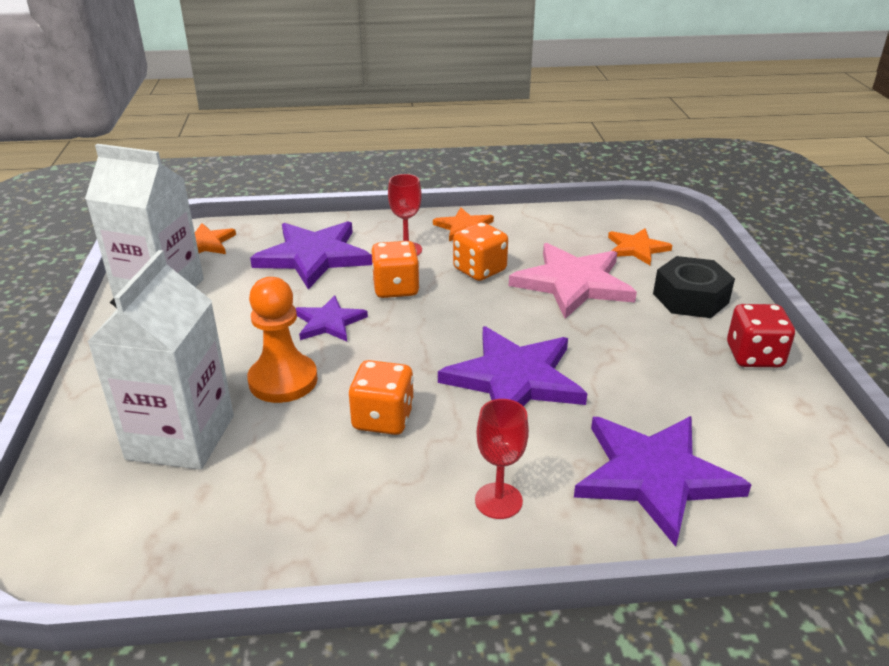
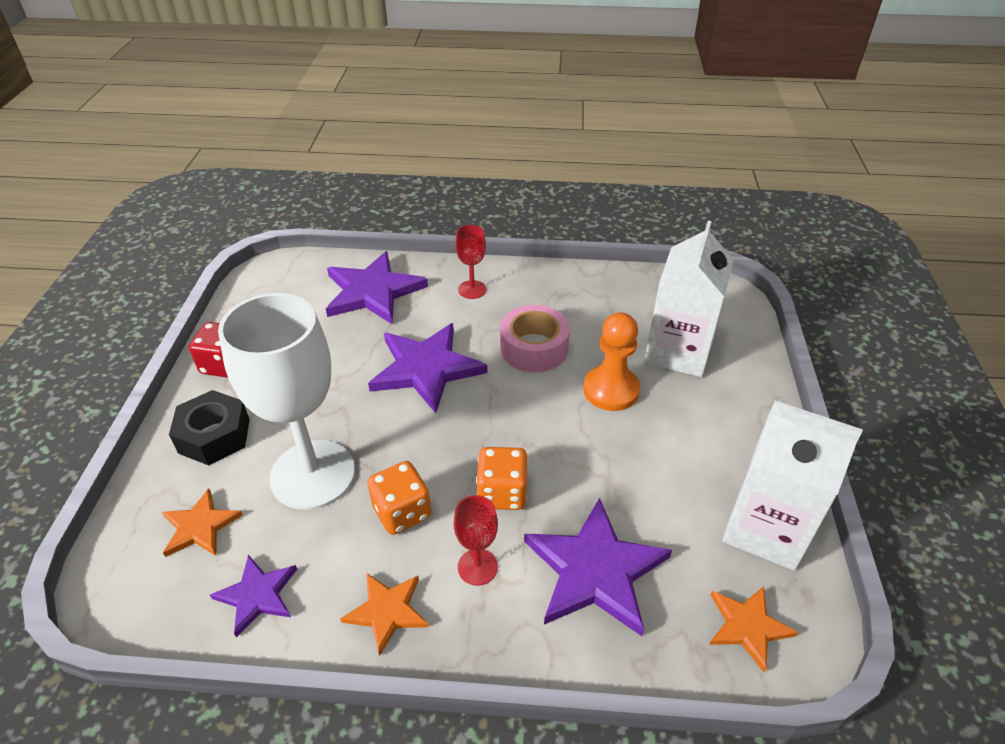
camera: 170 degrees left, 10 degrees up
purple star [296,295,368,341] -> purple star moved to [210,555,297,637]
orange dice [348,360,414,435] -> pink tape [500,305,570,372]
pink star [509,243,637,319] -> white goblet [218,293,355,510]

